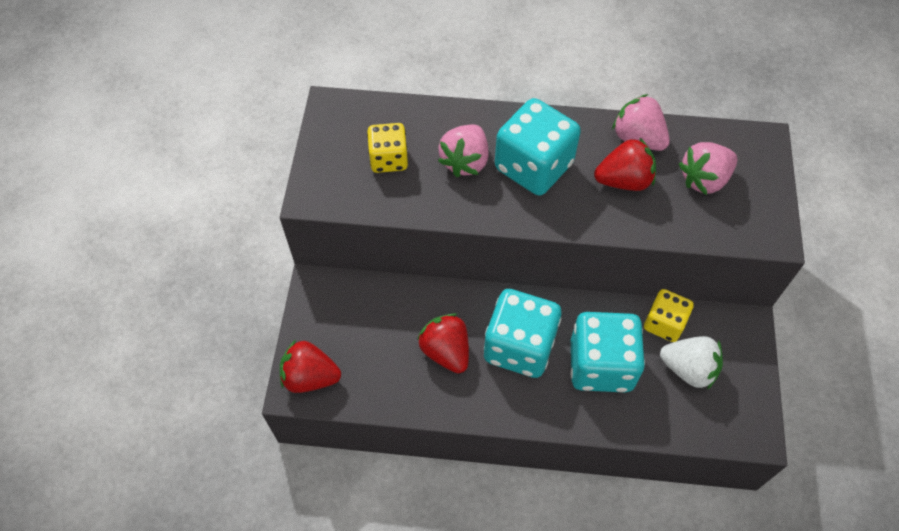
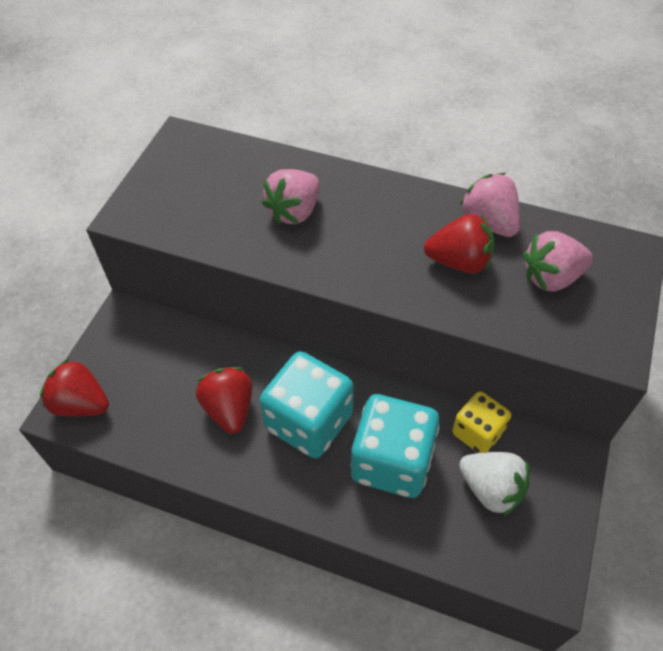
camera: 15 degrees right, 5 degrees down
yellow dice [367,123,408,173] -> none
turquoise dice [495,98,581,196] -> none

